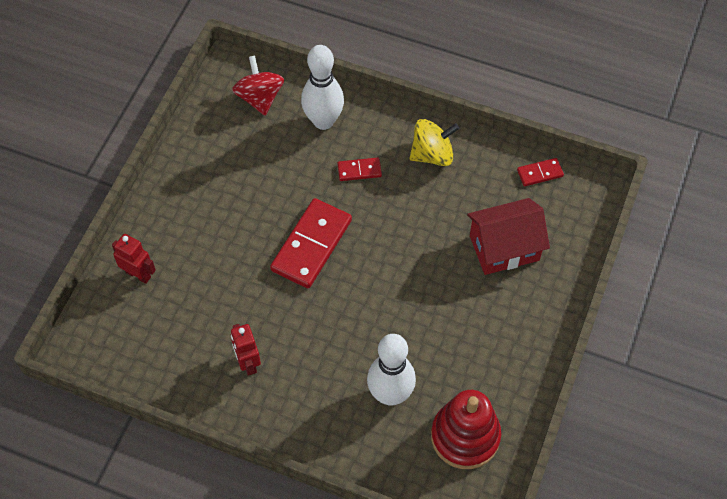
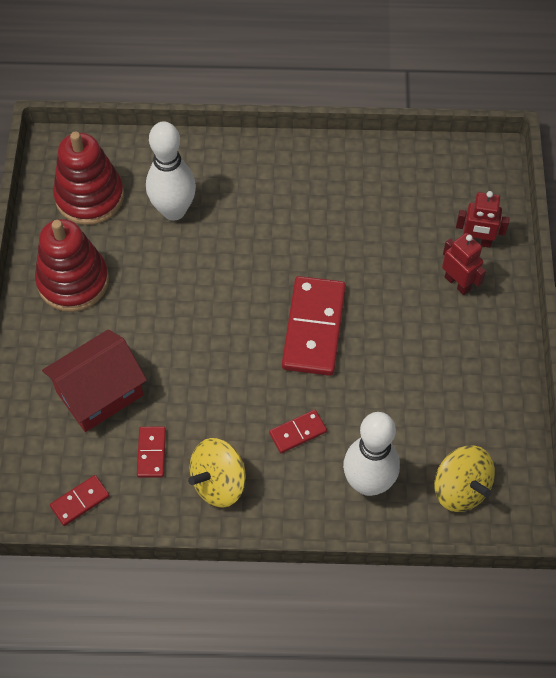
camera: 160 degrees right, 0 degrees up
red robot [230,324,261,376] -> red robot moved to [442,233,486,295]
red spinning top [232,56,284,115] -> yellow spinning top [434,446,495,512]
none -> red stacking toy [35,219,109,312]
none -> red domino [137,427,166,478]

